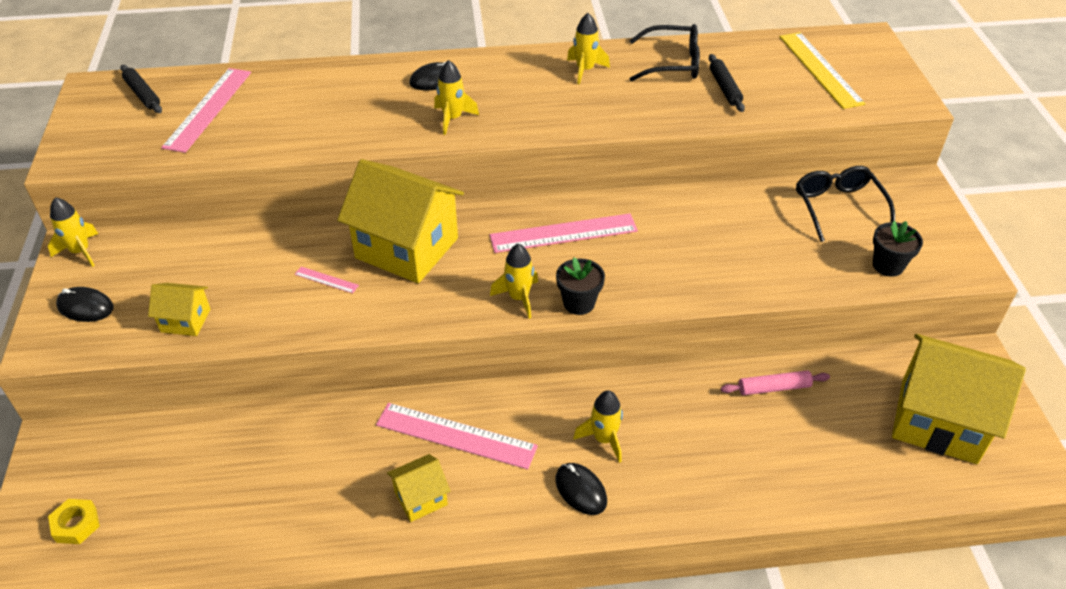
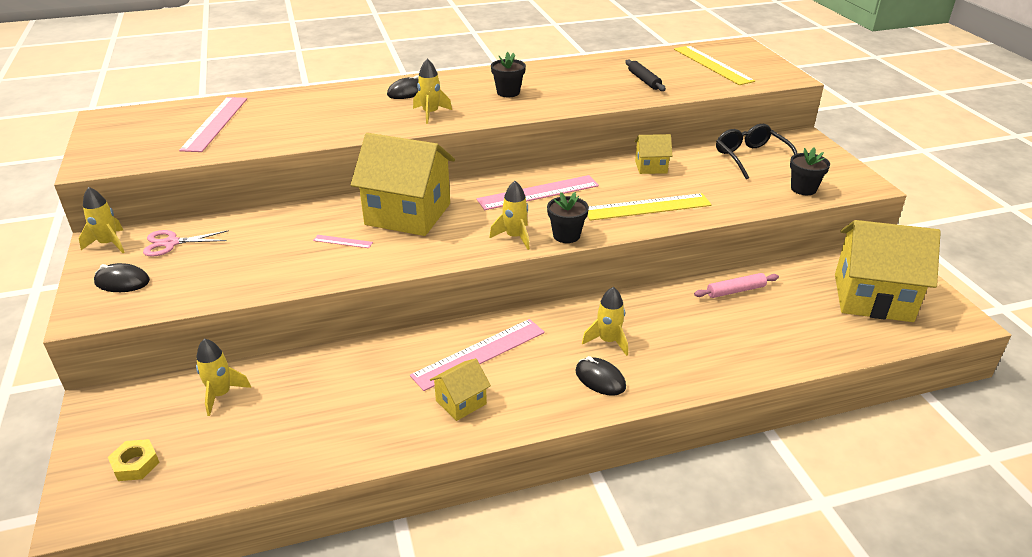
camera: 10 degrees left, 10 degrees down
black rolling pin [120,65,162,113] -> none
yellow house [148,283,210,336] -> yellow house moved to [635,134,672,174]
pink ruler [376,403,538,470] -> pink ruler turned 45 degrees counterclockwise [410,319,545,391]
yellow rocket [567,13,610,84] -> yellow rocket moved to [196,338,251,416]
black glasses [629,24,700,81] -> none
none -> pink scissors [143,230,229,257]
none -> black flower pot [491,52,526,97]
none -> yellow ruler [588,193,712,221]

